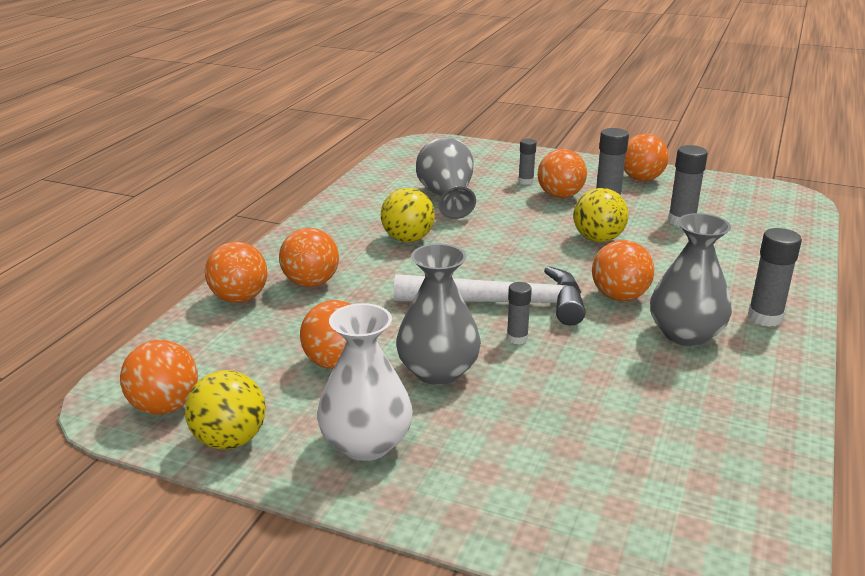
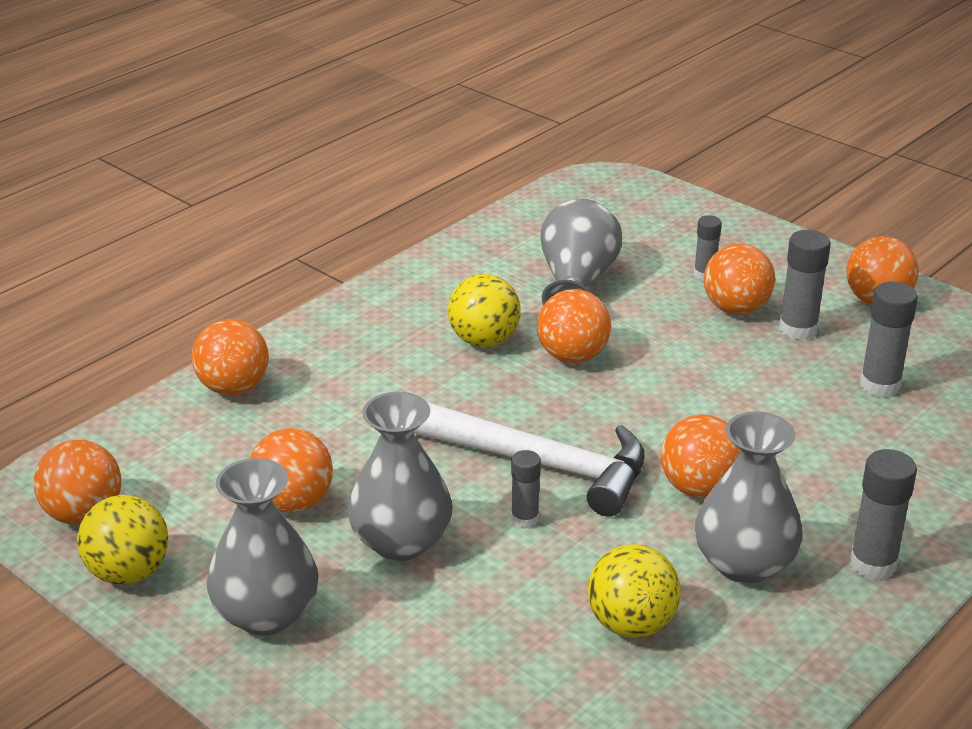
camera: 20 degrees right, 5 degrees up
orange ball [279,228,339,287] -> orange ball moved to [537,289,611,363]
white vase [317,303,413,461] -> grey vase [207,458,319,635]
yellow ball [573,188,629,242] -> yellow ball moved to [588,544,681,638]

